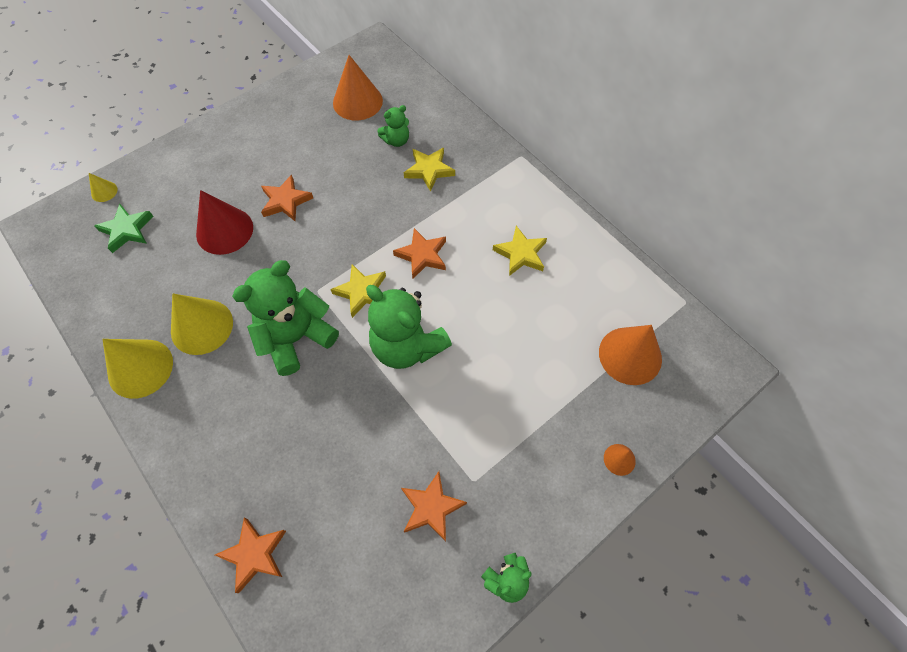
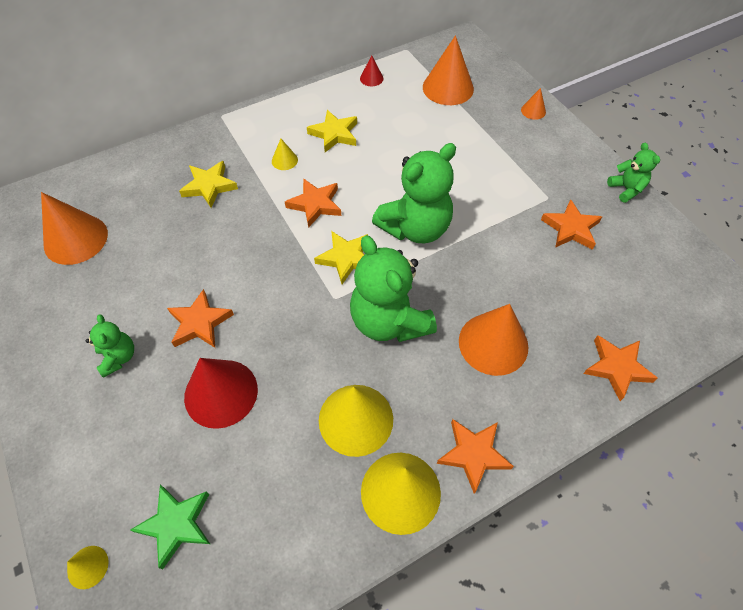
camera: 80 degrees left, 5 degrees down
green teddy bear [377,105,409,147] -> green teddy bear moved to [86,314,134,378]
none -> yellow cone [272,139,298,170]
none -> red cone [360,56,384,86]
none -> orange star [437,419,514,494]
none -> orange cone [459,304,529,376]

